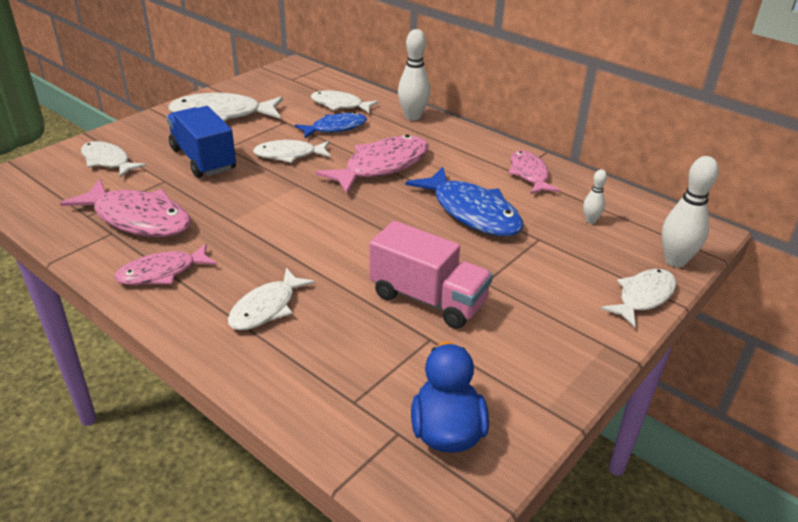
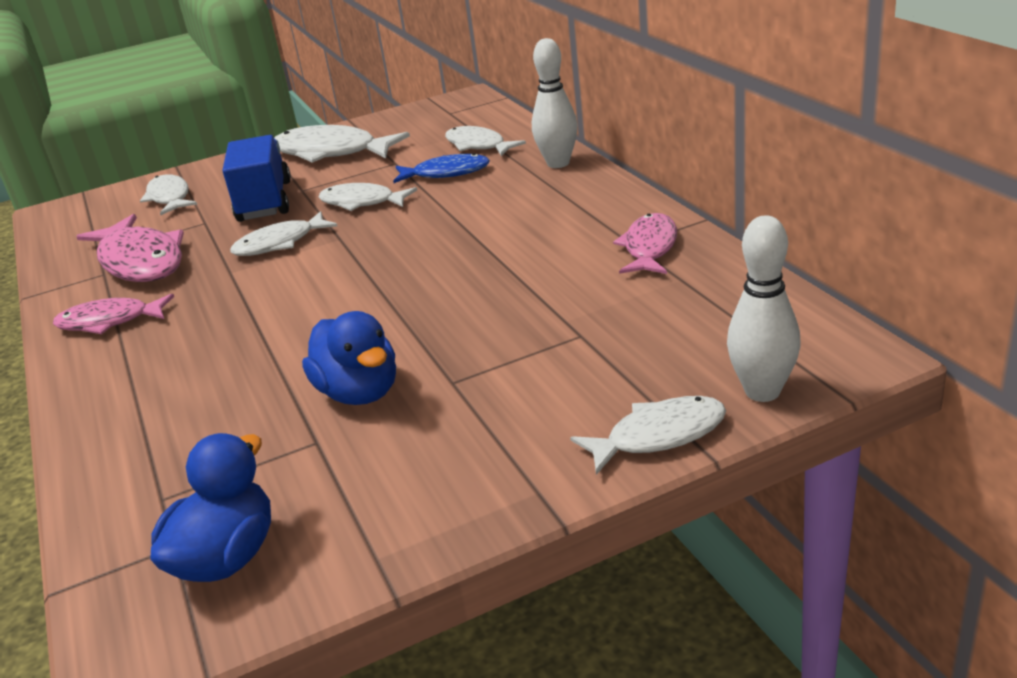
camera: 30 degrees right, 5 degrees down
white fish [228,268,315,330] -> white fish moved to [230,211,337,256]
pink fish [315,135,429,194] -> none
pink truck [369,221,493,329] -> blue duck [302,311,396,405]
blue fish [406,167,523,237] -> none
white bowling pin [583,169,607,224] -> none

